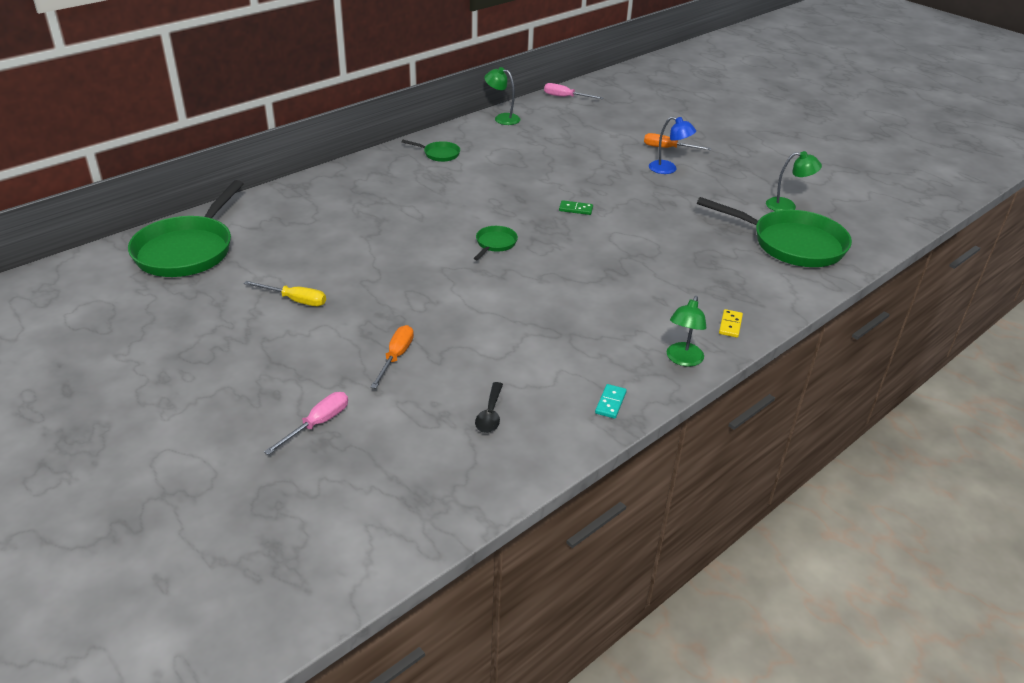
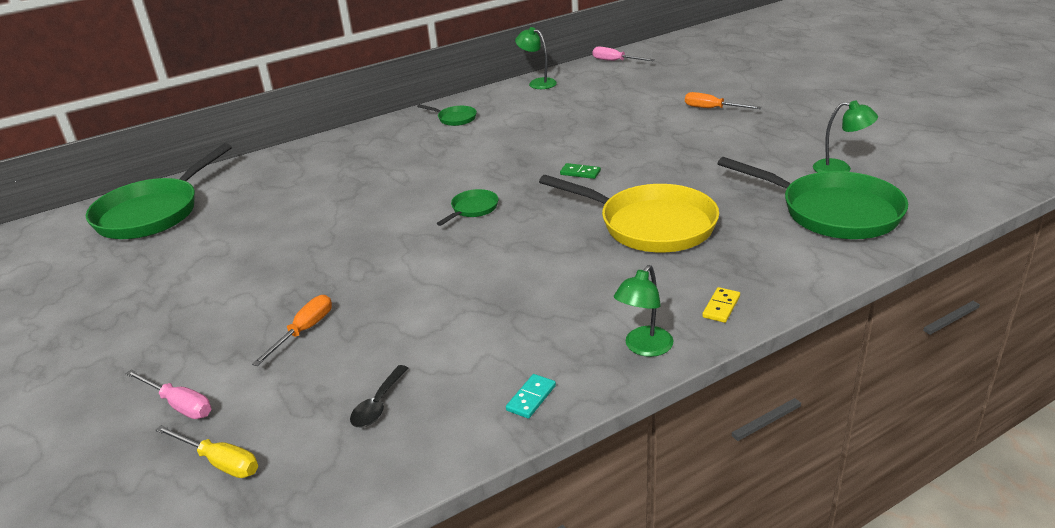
camera: 15 degrees right, 5 degrees down
yellow screwdriver [244,281,326,306] -> yellow screwdriver moved to [155,425,258,478]
pink screwdriver [264,392,348,455] -> pink screwdriver turned 75 degrees clockwise [125,370,211,419]
blue lamp [649,117,696,174] -> none
none -> yellow pan [539,175,719,252]

